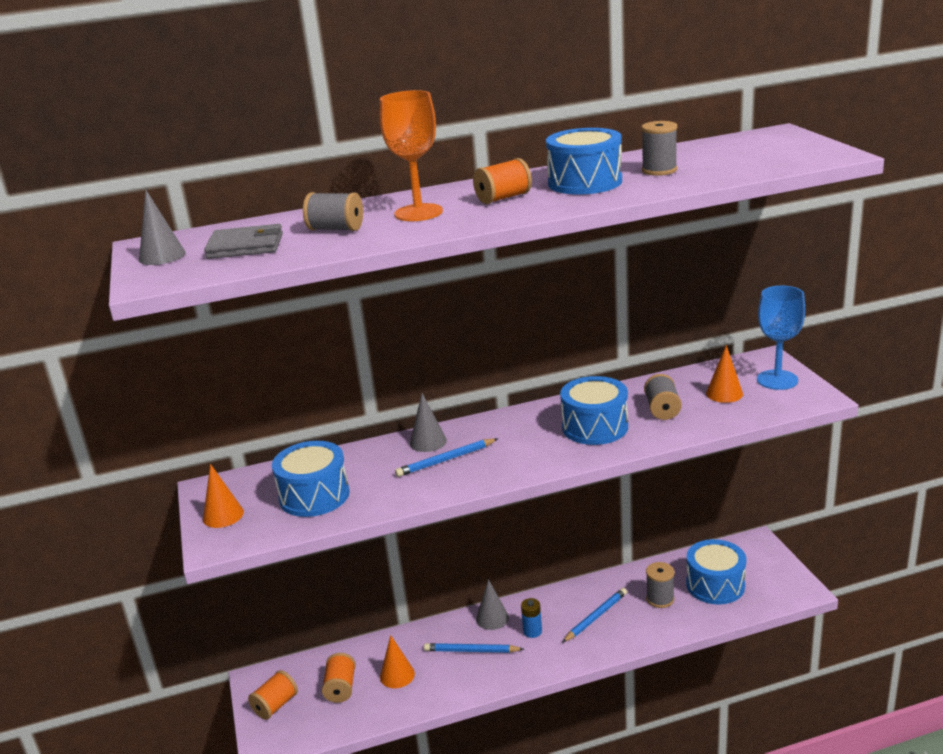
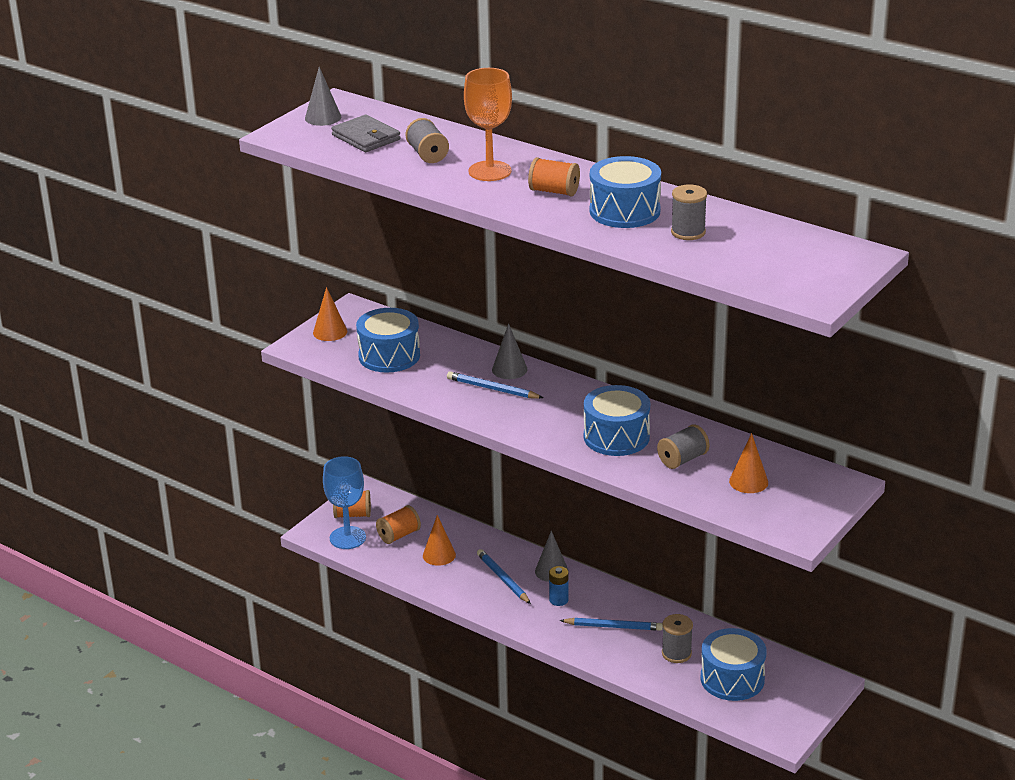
camera: 50 degrees right, 5 degrees up
blue goblet [757,286,805,390] -> blue goblet moved to [323,456,366,549]

